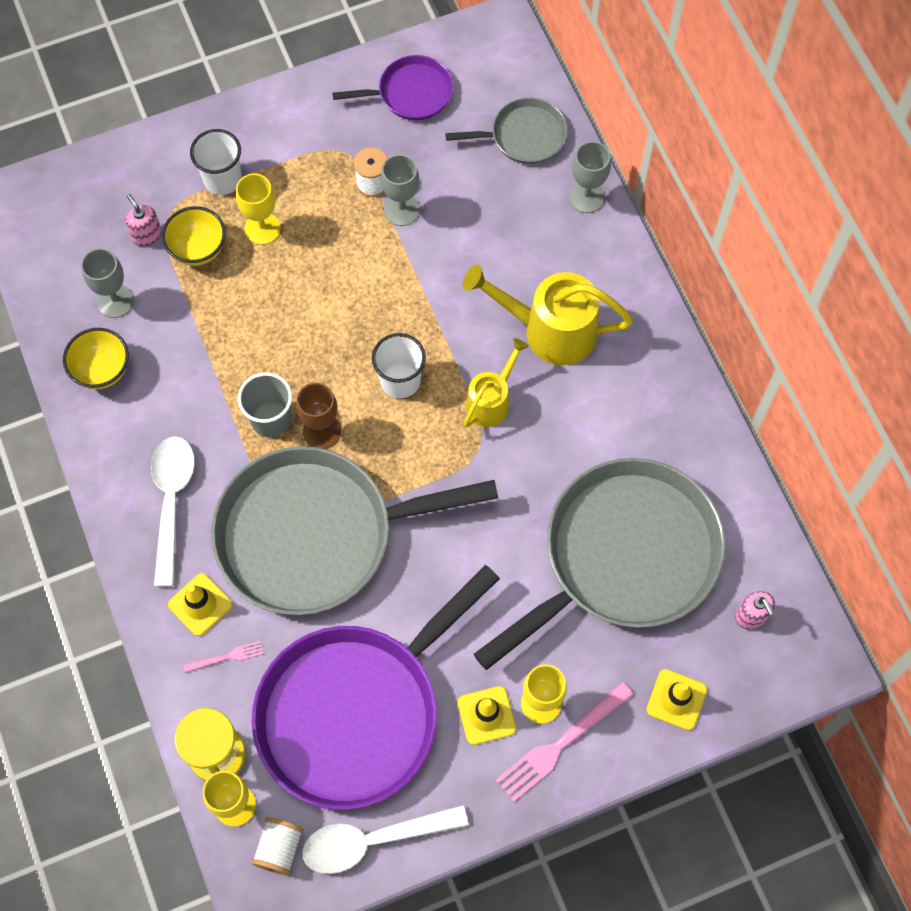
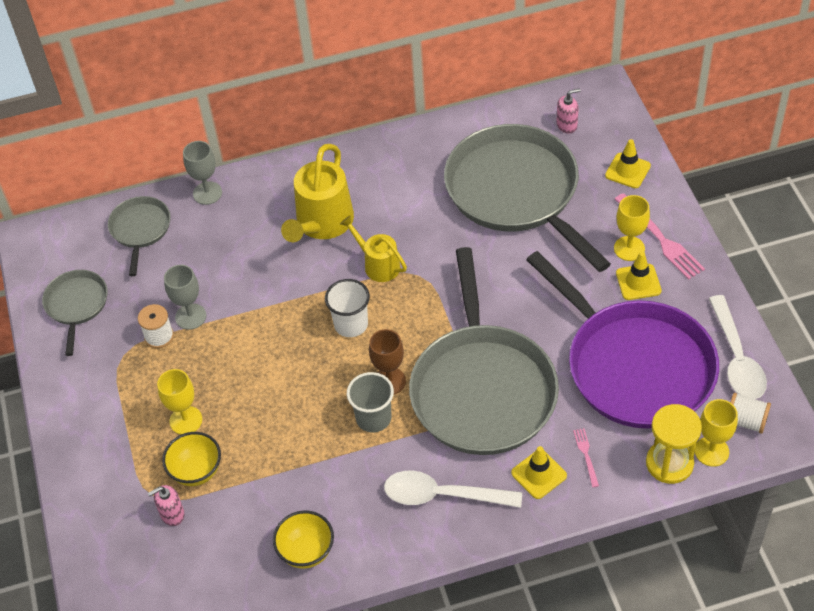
camera: 80 degrees left, 15 degrees down
grey goblet [81,248,134,318] -> none
white cup [190,129,242,195] -> none
purple pan [332,55,453,120] -> grey pan [42,270,108,356]

